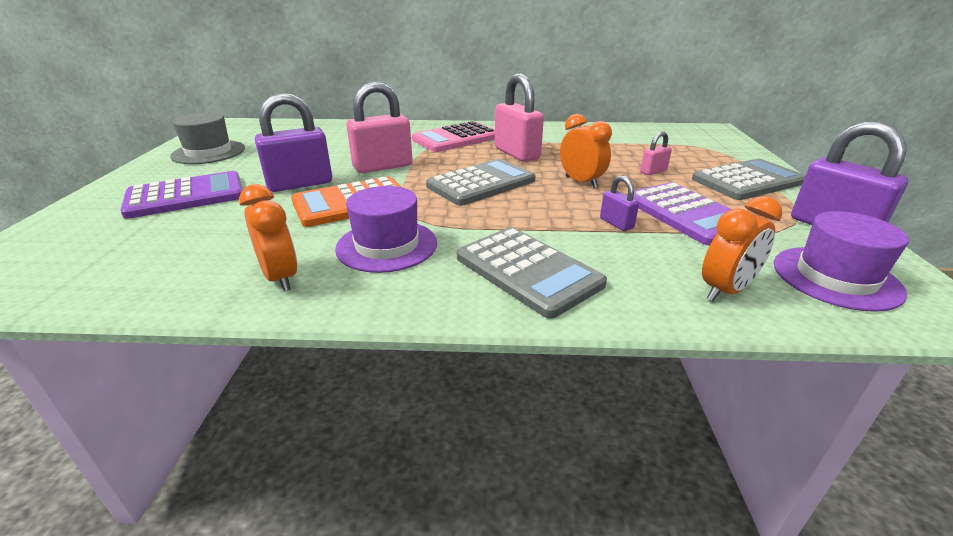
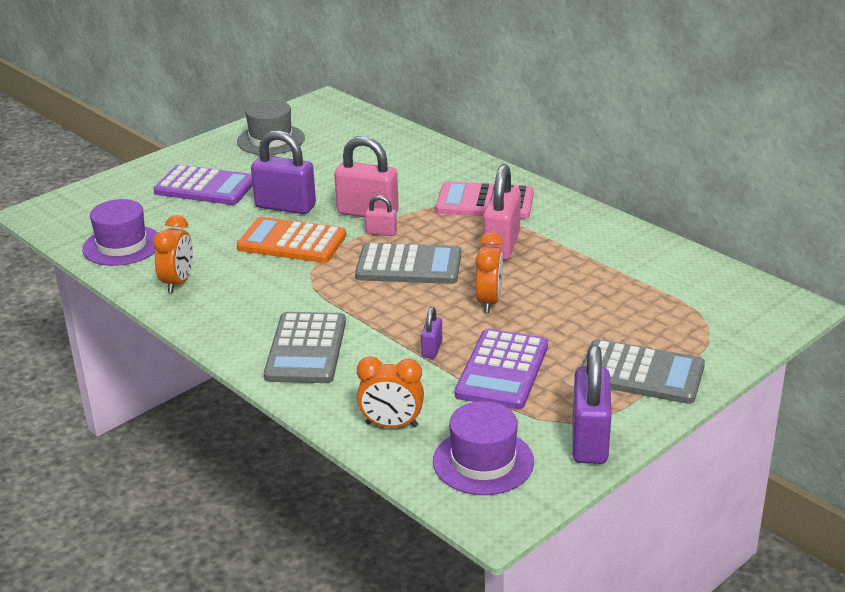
camera: 45 degrees right, 0 degrees up
purple hat [335,186,437,273] -> purple hat moved to [82,199,158,266]
pink padlock [640,131,672,175] -> pink padlock moved to [365,195,397,236]

